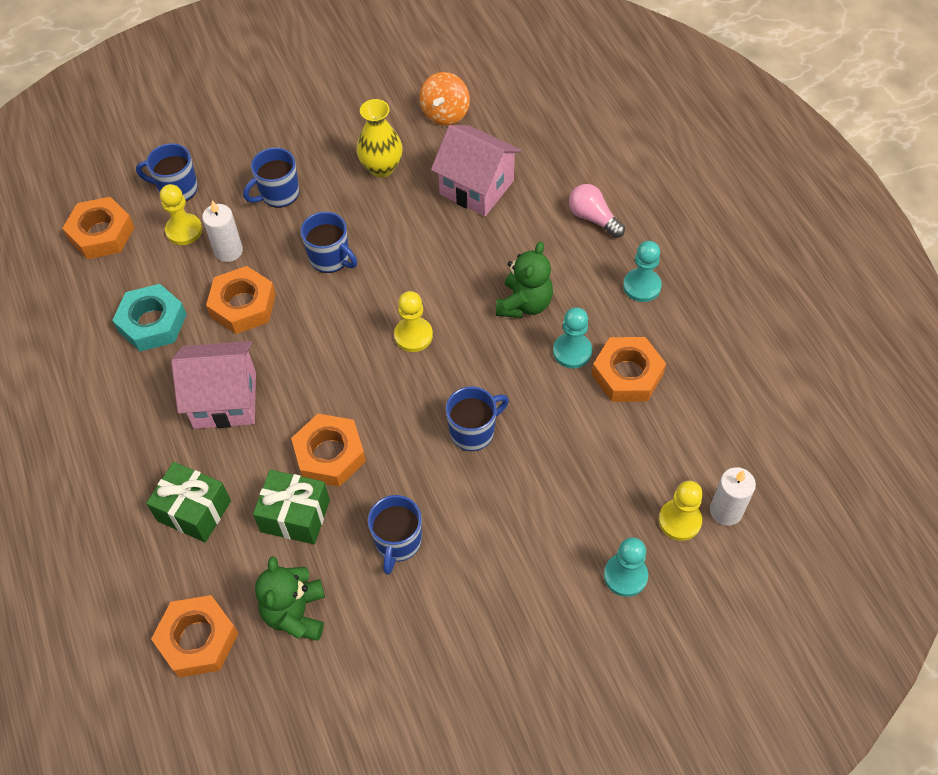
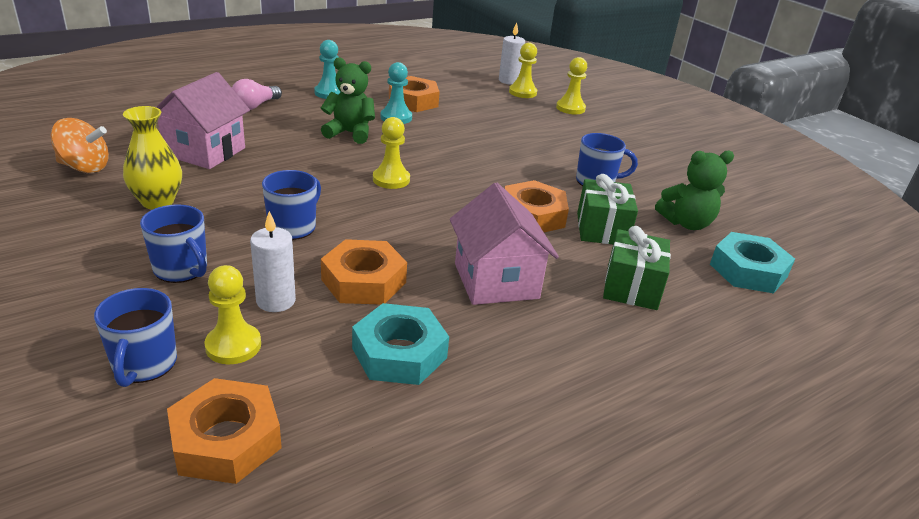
camera: 105 degrees left, 25 degrees down
orange nut [151,595,238,678] -> turquoise nut [710,232,795,293]
blue mug [446,386,509,451] -> none
turquoise pawn [604,537,648,597] -> yellow pawn [556,57,587,114]

